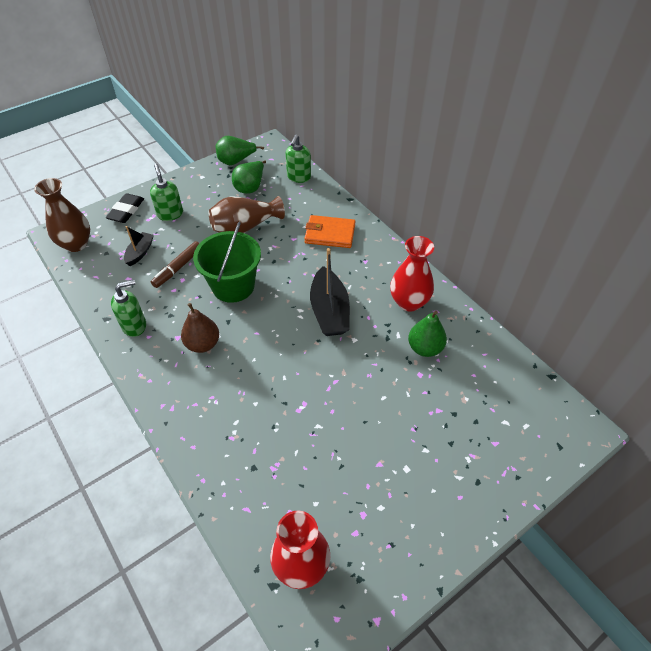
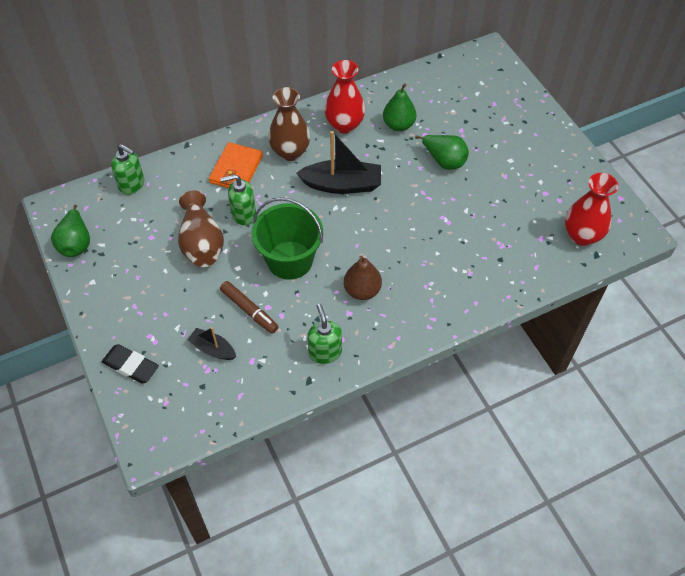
camera: 80 degrees left, 5 degrees up
brown vase [34,178,90,252] -> brown vase moved to [268,87,310,161]
green soap dispenser [150,164,183,221] -> green soap dispenser moved to [220,174,256,226]
green pear [232,160,266,194] -> green pear moved to [415,135,469,170]

